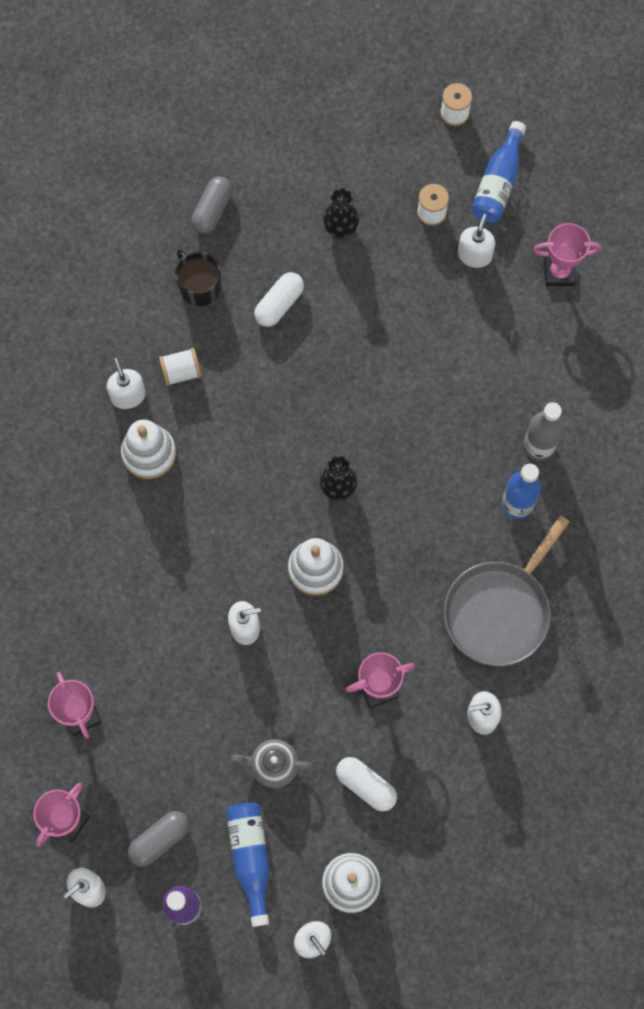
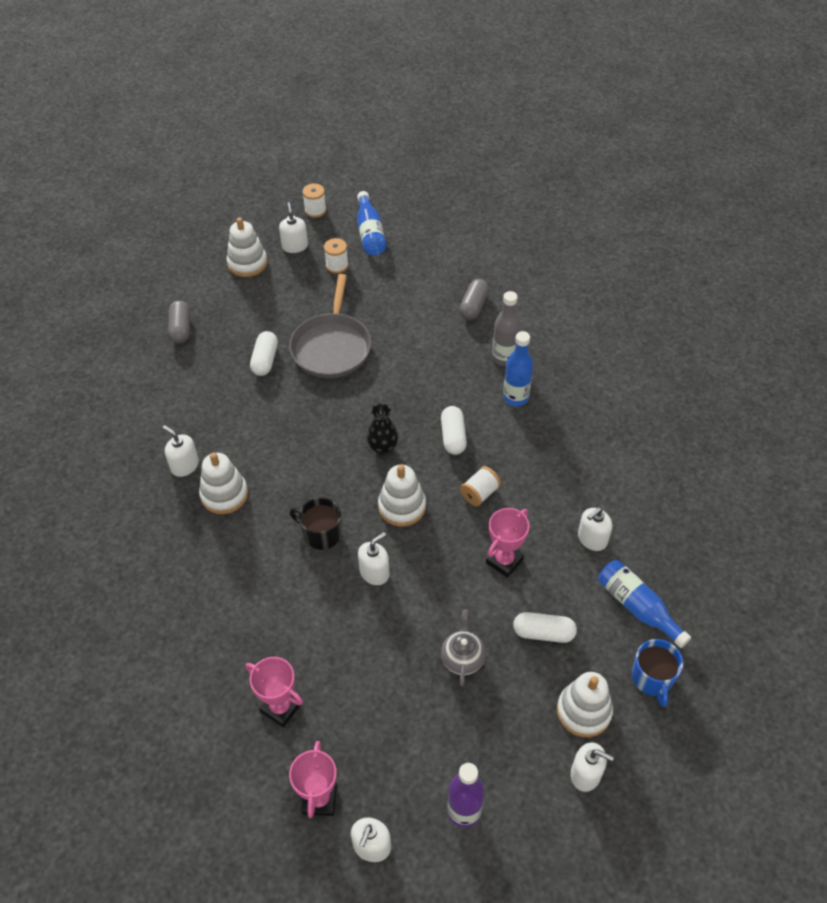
camera: 30 degrees left, 20 degrees down
grey capsule [128,811,189,867] -> grey capsule moved to [459,279,489,320]
white spool [159,348,202,386] -> white spool moved to [460,466,501,506]
black mug [175,249,221,306] -> black mug moved to [289,497,341,550]
blue bottle [226,802,269,927] -> blue bottle moved to [598,560,691,648]
grey teapot [231,739,313,788] -> grey teapot turned 120 degrees clockwise [441,610,486,687]
black vase [323,188,359,238] -> none
grey pan [444,515,569,666] -> grey pan moved to [289,274,371,378]
white soap dispenser [458,214,495,268] -> white soap dispenser moved to [279,202,308,253]
pink trophy [533,223,601,286] -> none
none -> white stacking toy [226,217,267,277]
none -> white capsule [441,406,467,455]
none -> blue mug [632,639,683,707]

